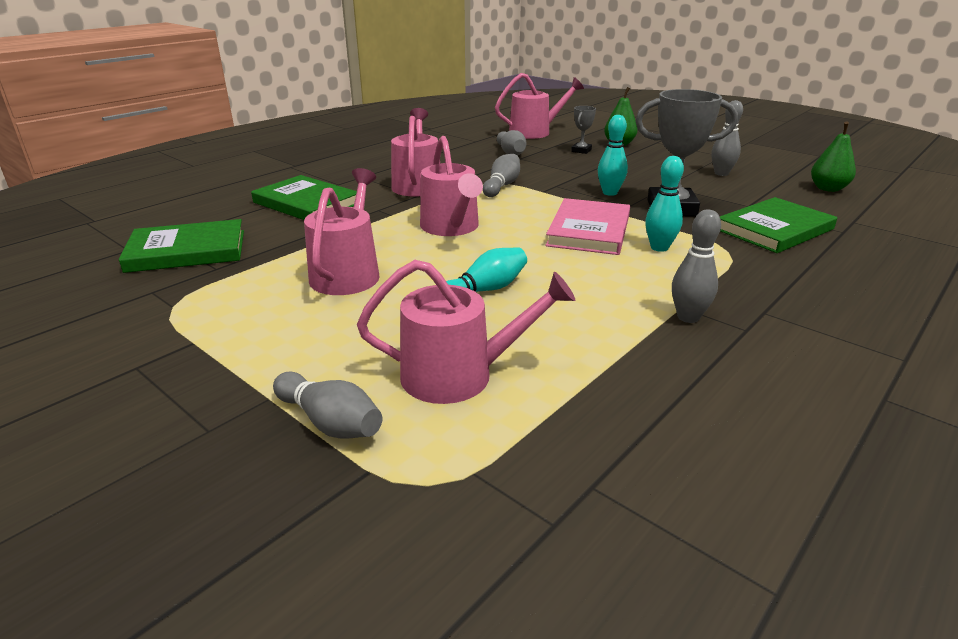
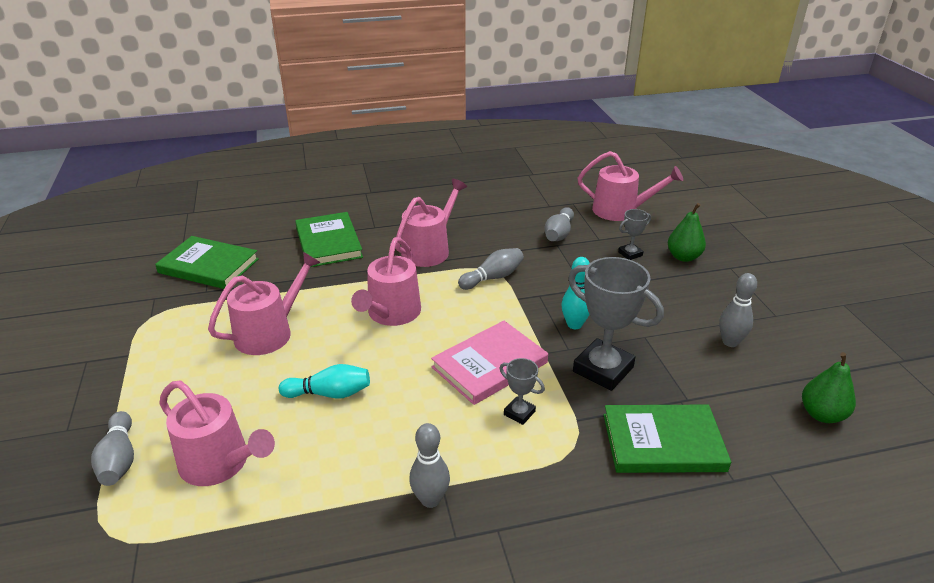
camera: 35 degrees right, 5 degrees up
turquoise bowling pin [645,156,684,252] -> grey trophy [500,358,545,425]

